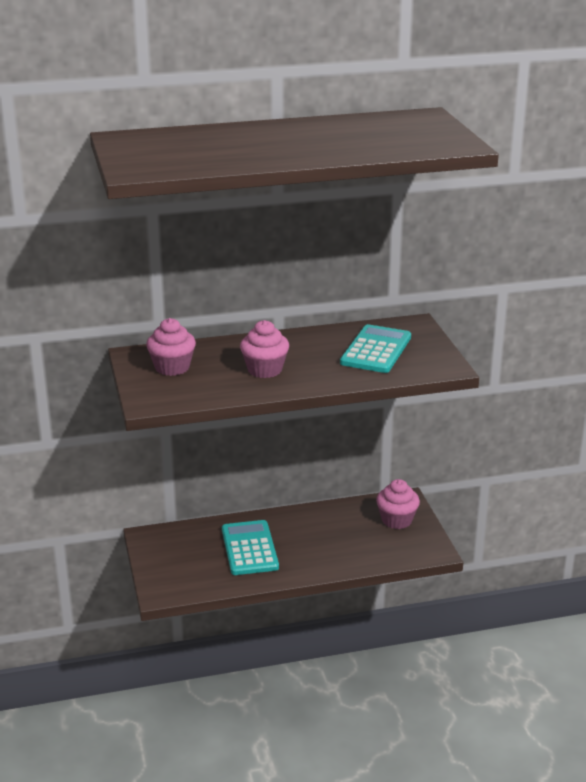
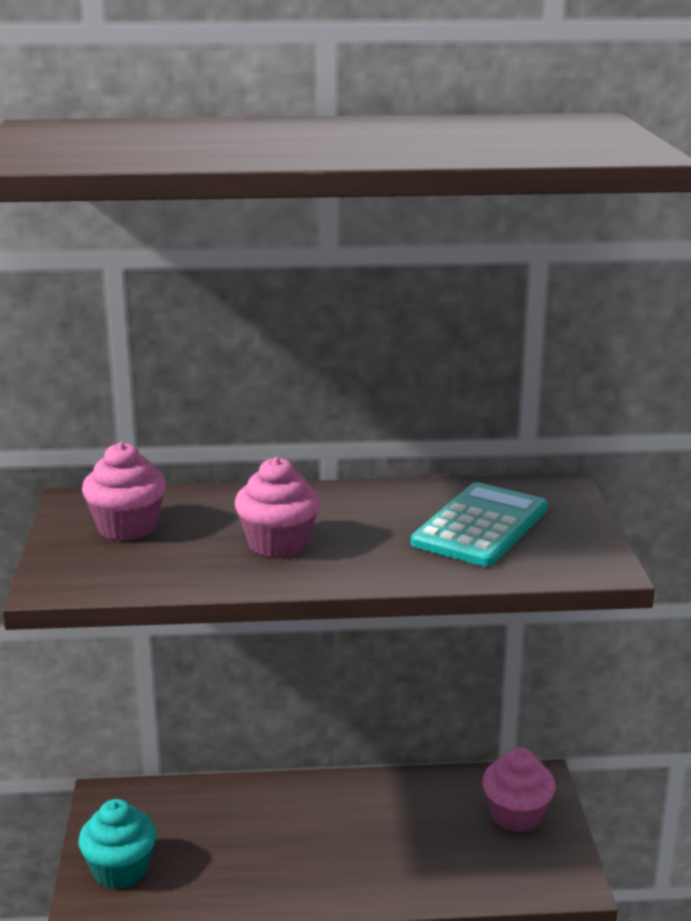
camera: 10 degrees right, 5 degrees down
turquoise calculator [222,520,279,575] -> none
none -> turquoise cupcake [78,799,156,889]

